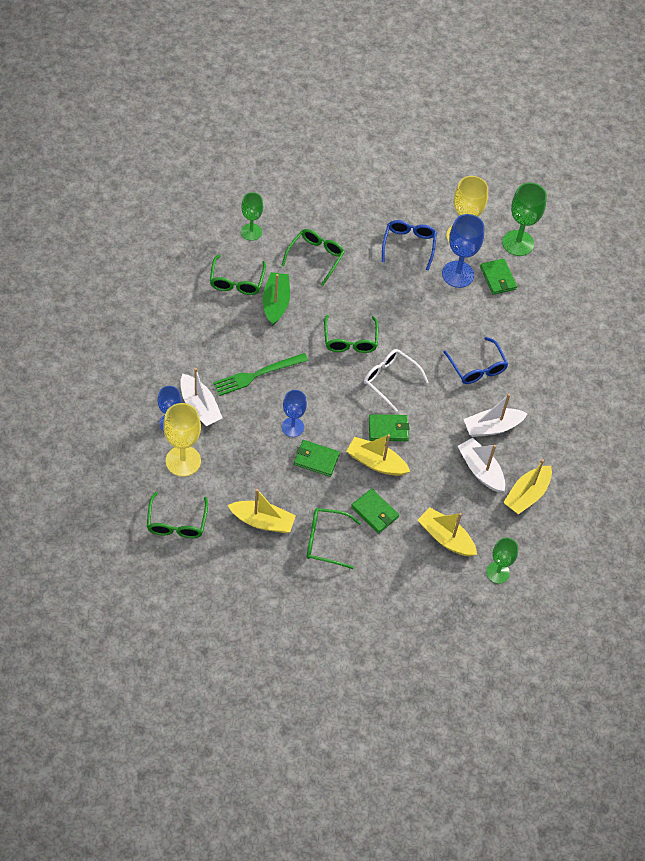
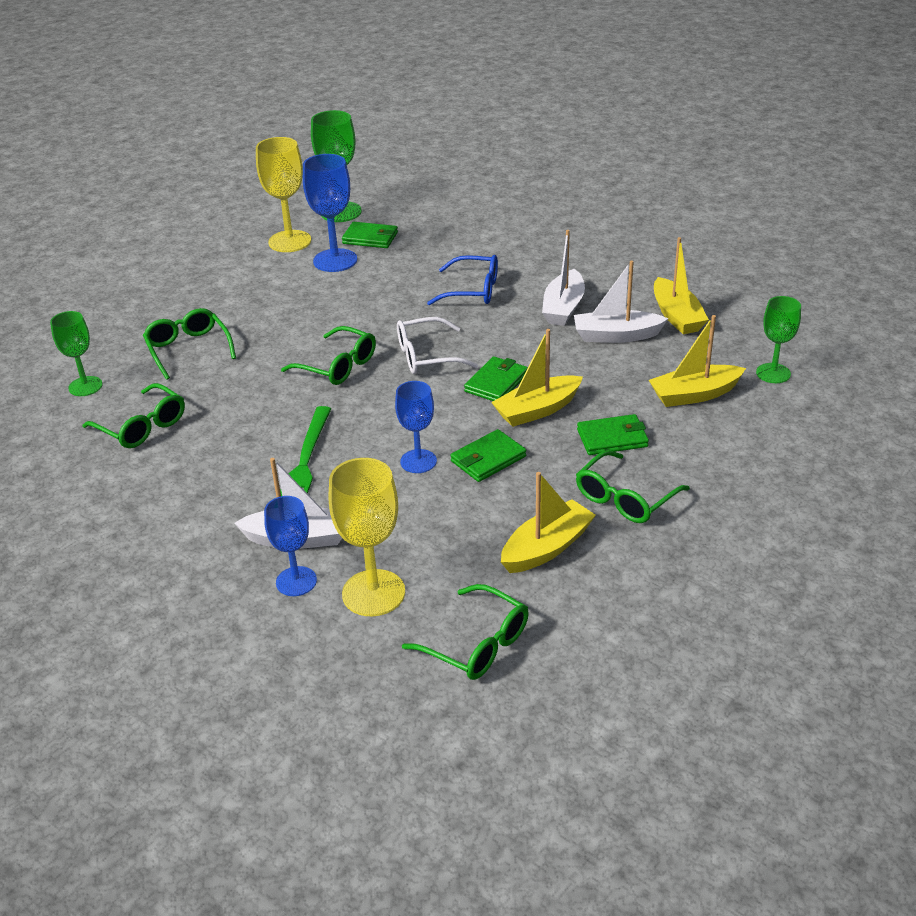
camera: 50 degrees left, 20 degrees down
green boat [263,272,290,326] -> none
blue glasses [382,220,437,271] -> none

